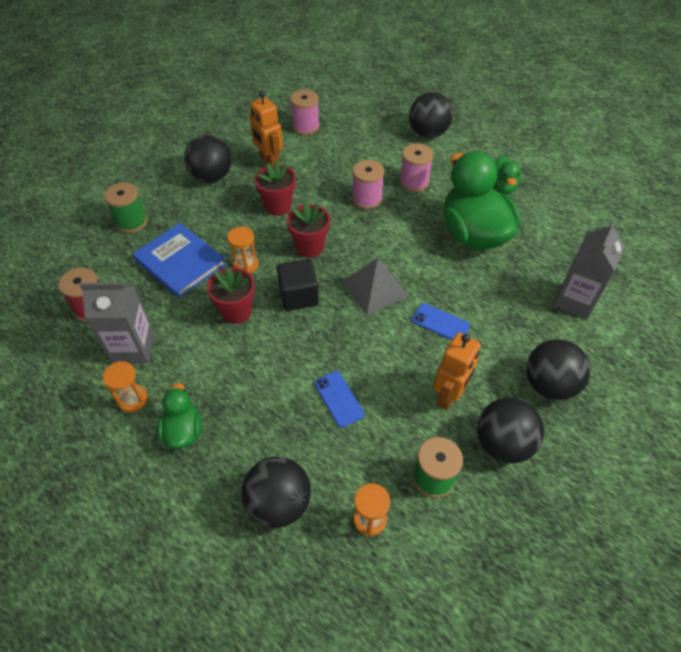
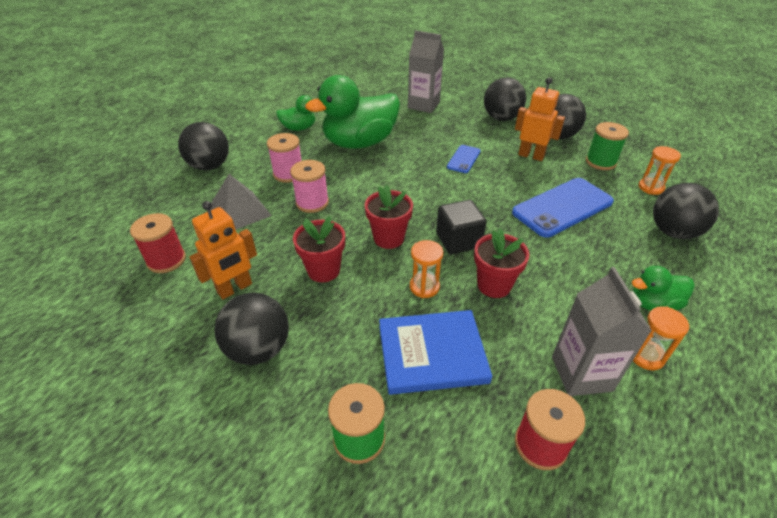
camera: 95 degrees left, 10 degrees down
blue book [133,223,226,298] -> blue book turned 45 degrees clockwise [379,310,492,395]
pink spool [290,89,320,135] -> red spool [130,213,186,273]
blue phone [314,371,365,428] -> blue phone [512,178,614,238], size x1.95
grey pyramid [342,258,409,315] -> grey pyramid moved to [210,174,271,230]

